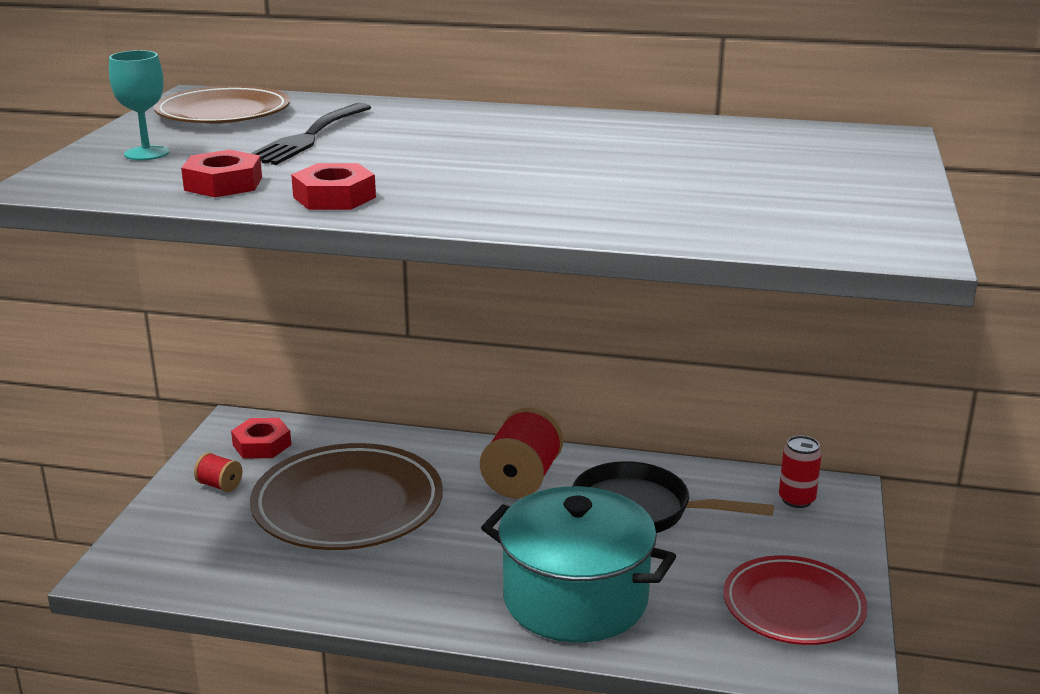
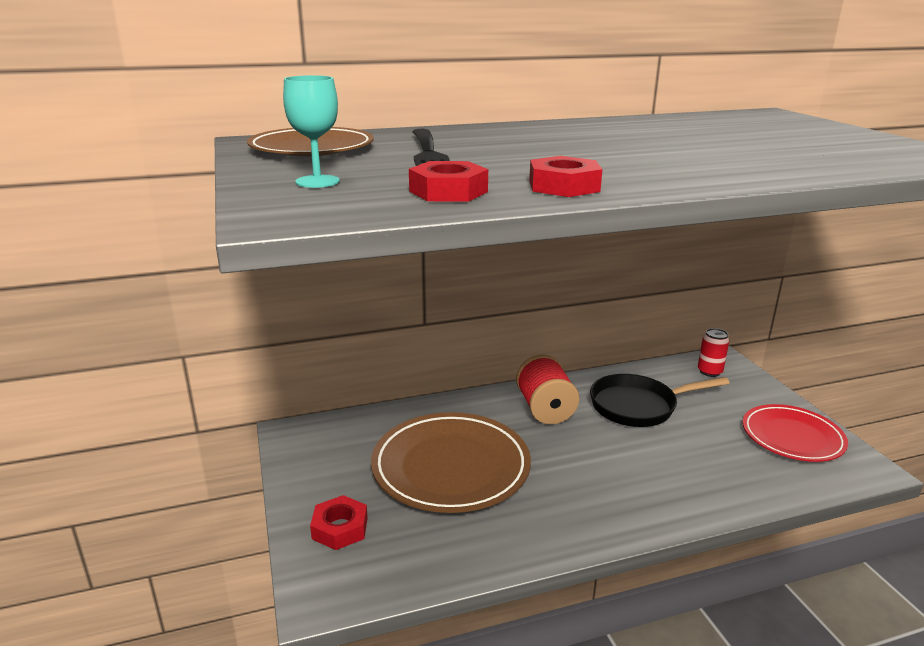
camera: 30 degrees left, 0 degrees up
red spool [194,453,242,492] -> none
red nut [231,418,291,459] -> red nut moved to [310,495,368,550]
turquoise pot [481,486,676,643] -> none

